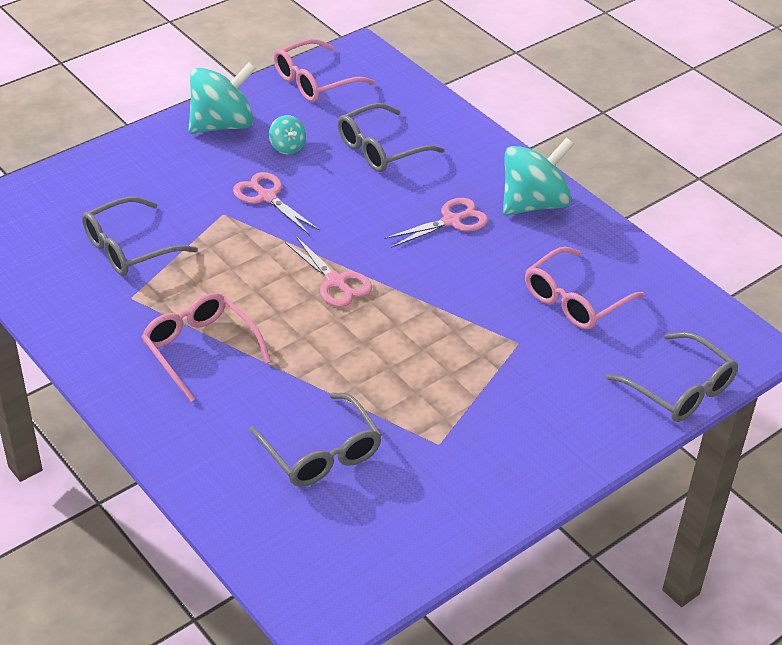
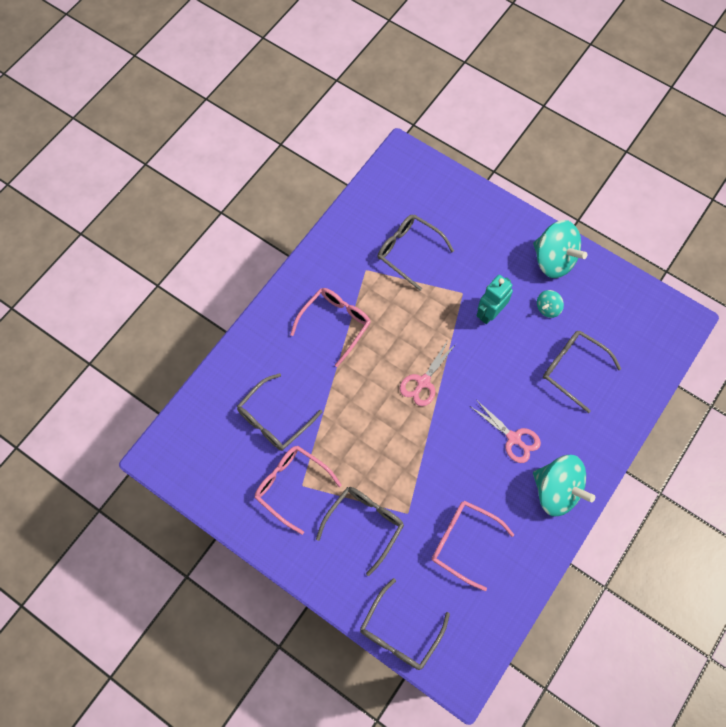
camera: 75 degrees right, 25 degrees up
pink scissors [233,172,319,234] -> turquoise robot [476,275,513,324]
pink glasses [273,39,375,102] -> pink glasses moved to [255,446,342,535]
none -> grey glasses [316,487,404,576]

